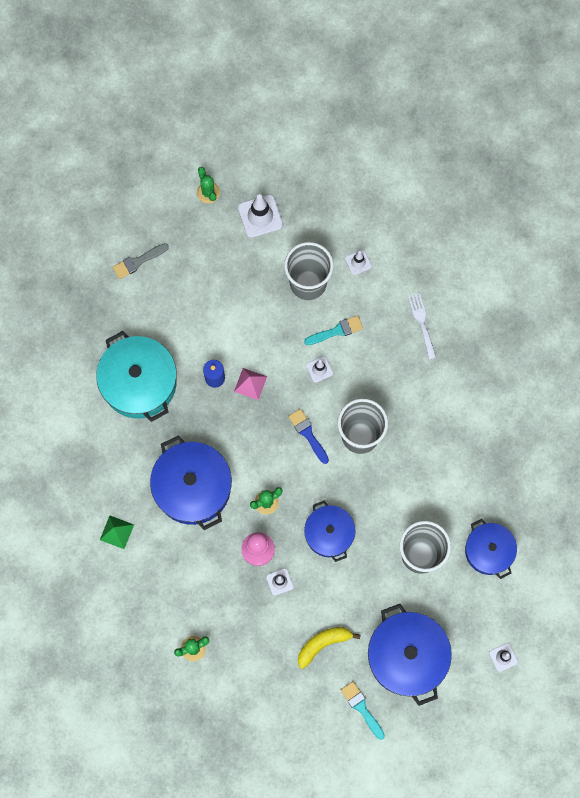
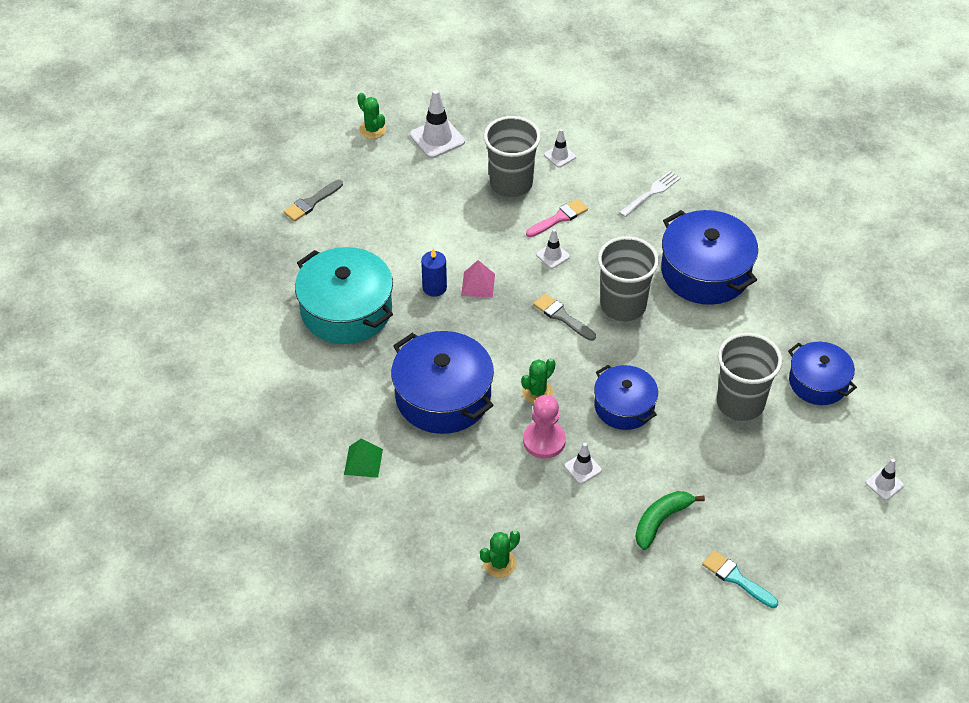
camera: 15 degrees left, 25 degrees down
blue brush [288,409,329,464] -> grey brush [533,294,596,341]
yellow banana [298,627,360,669] -> green banana [635,491,705,550]
turquoise brush [304,315,363,345] -> pink brush [526,199,588,237]
blue pot [368,604,452,706] -> blue pot moved to [661,210,758,305]
white fork [408,293,436,360] -> white fork turned 75 degrees clockwise [619,171,681,217]

